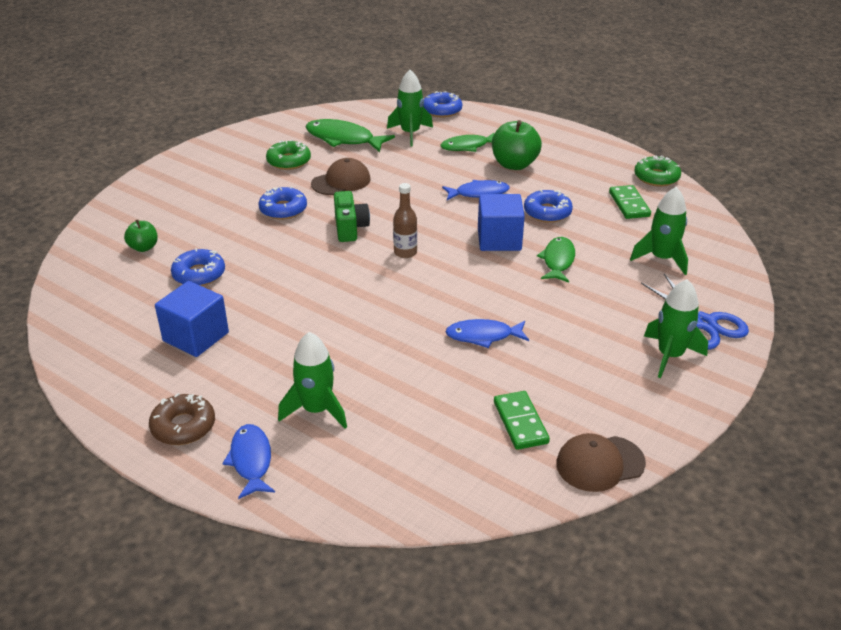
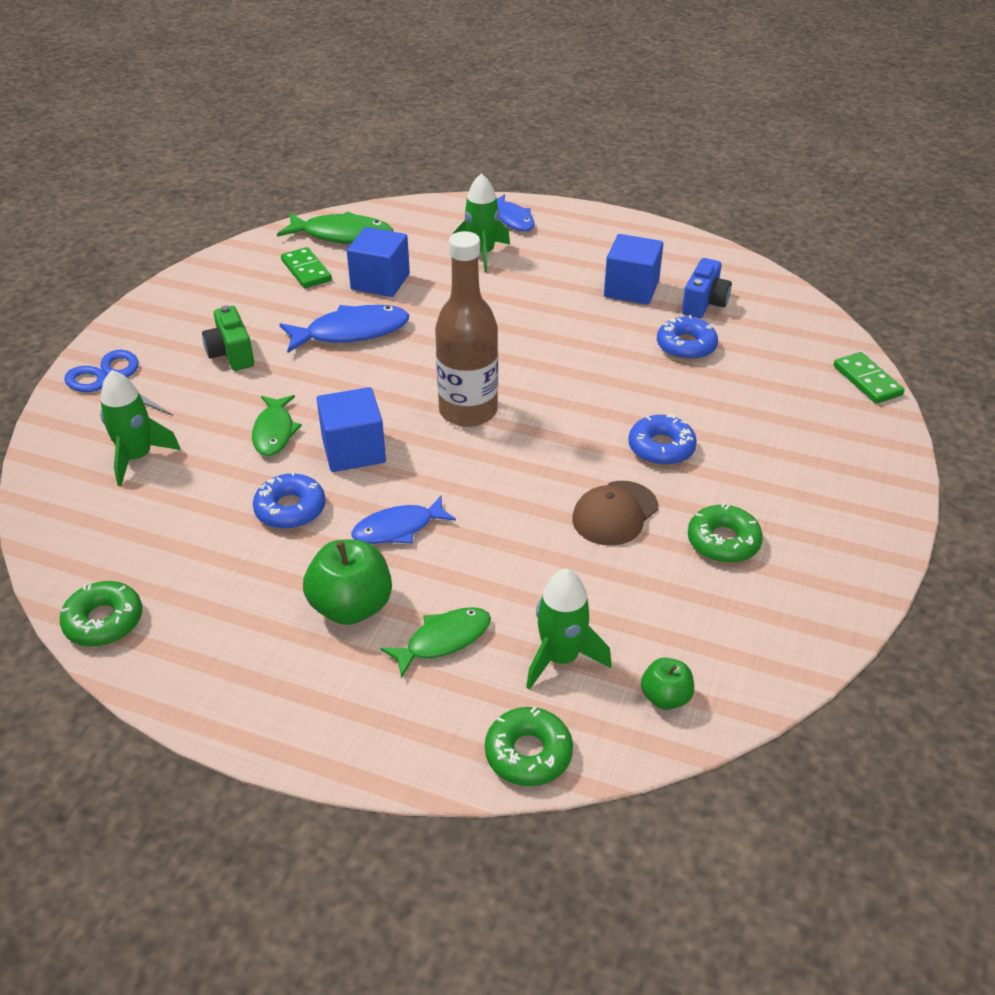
camera: 165 degrees right, 5 degrees up
green apple [124,220,158,252] -> green apple moved to [641,658,694,710]
brown donut [149,393,215,445] -> none
green fish [306,119,395,152] -> green fish moved to [277,211,393,244]
green camera [334,191,370,242] -> green camera moved to [202,305,254,371]
brown bottle [393,183,417,258] -> brown bottle [435,231,498,427], size x2.00
blue donut [423,91,462,117] -> green donut [485,706,573,786]
blue fish [445,319,529,348] -> blue fish [279,305,409,353], size x1.50
brown cap [556,433,646,492] -> none
green domino [609,185,651,219] -> green domino moved to [834,352,904,404]
green rocket [644,279,708,378] -> none
none -> blue cube [347,227,410,297]
none -> blue camera [682,258,732,318]

